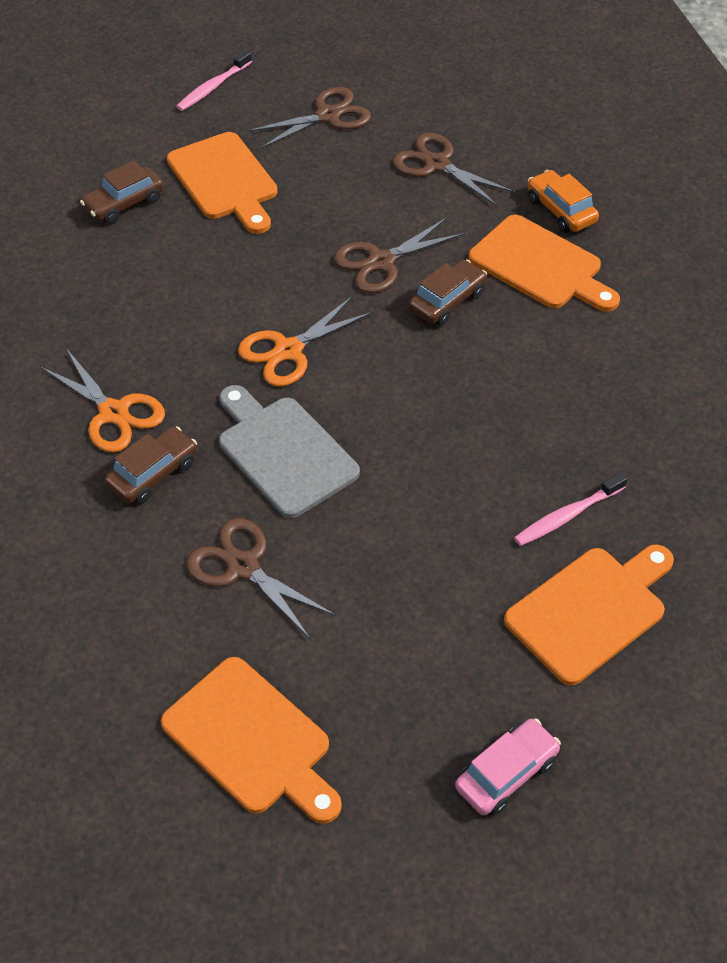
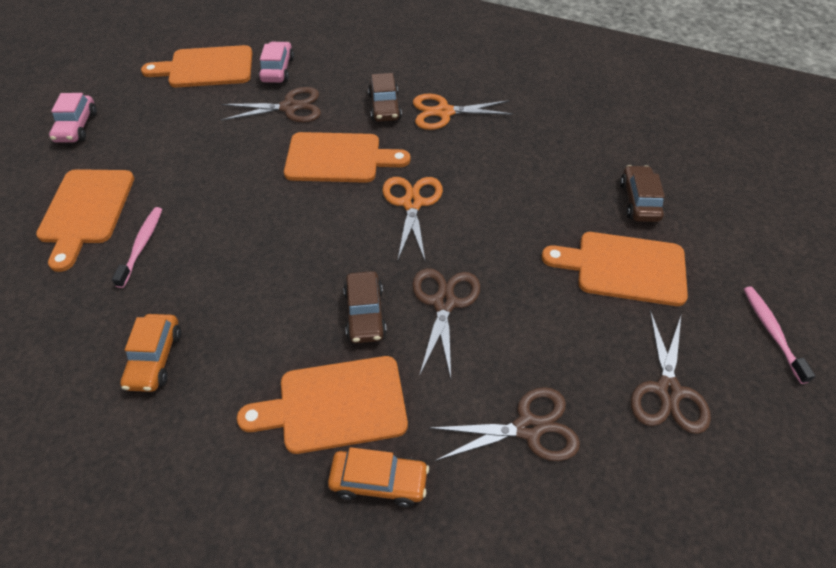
camera: 130 degrees right, 0 degrees up
grey cutting board [219,385,360,518] -> orange cutting board [284,132,410,183]
none -> orange car [120,314,181,392]
none -> pink car [258,41,294,83]

